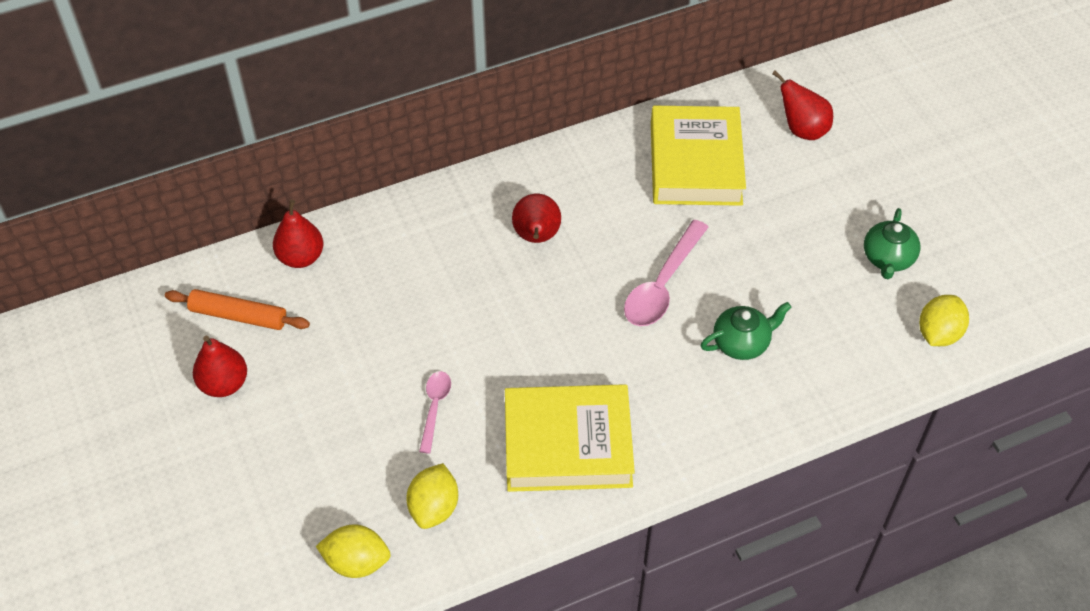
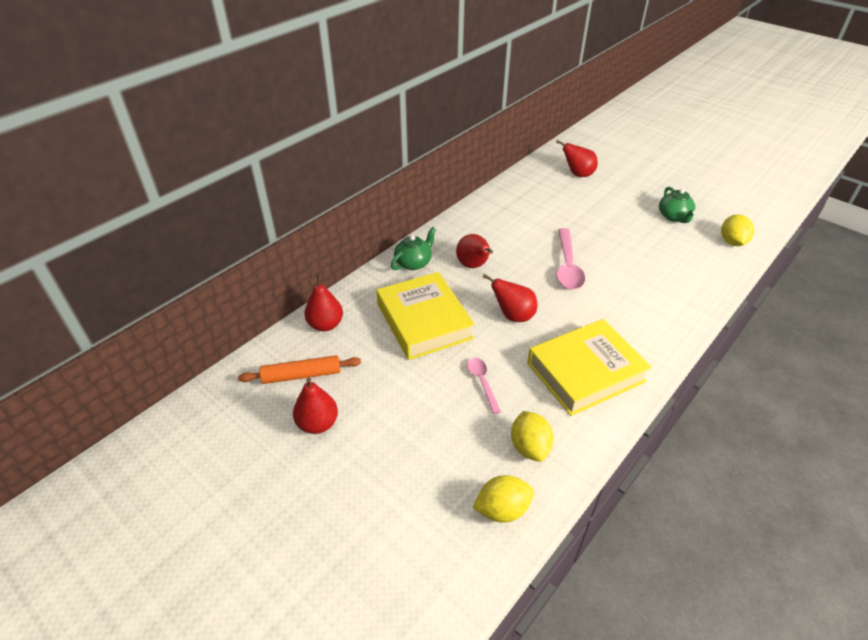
camera: 25 degrees left, 10 degrees down
yellow book [651,106,746,206] -> yellow book moved to [376,272,475,360]
green teapot [700,302,791,360] -> green teapot moved to [391,227,436,270]
none -> red pear [483,274,538,322]

